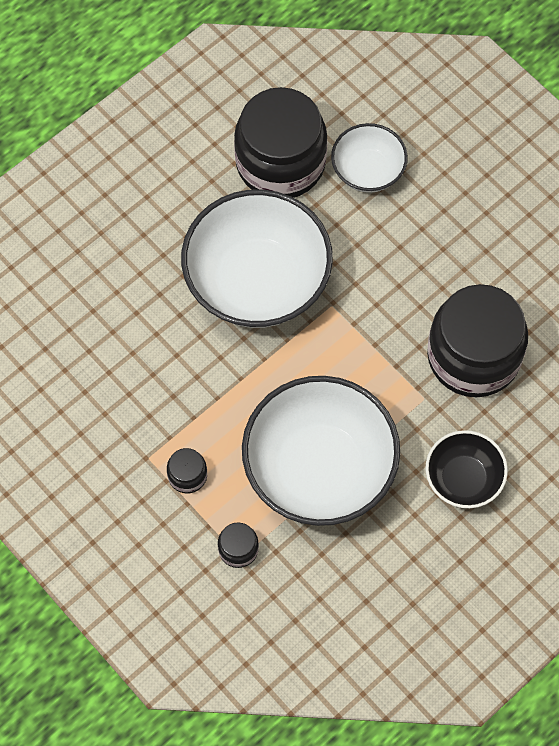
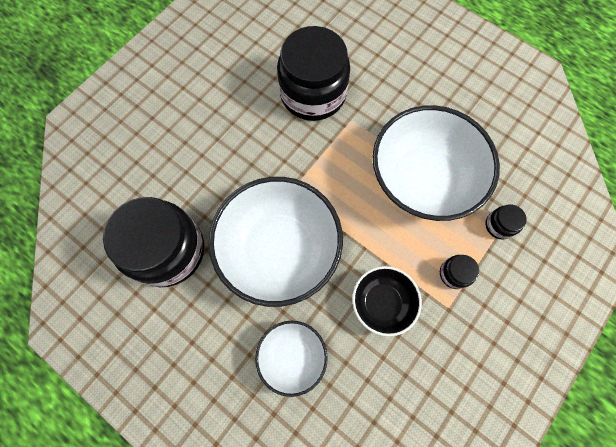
camera: 100 degrees left, 5 degrees up
white bowl [331,123,408,193] -> white bowl moved to [255,321,328,397]
black bowl [426,430,508,508] -> black bowl moved to [352,266,422,337]

